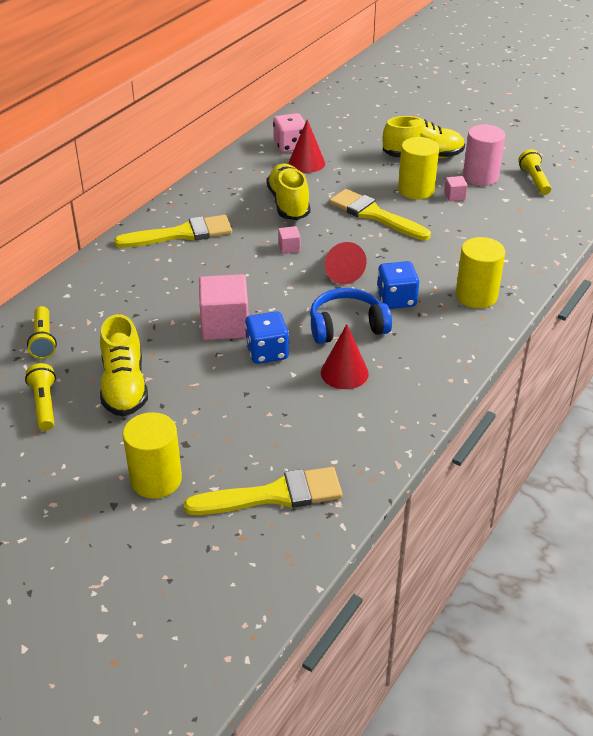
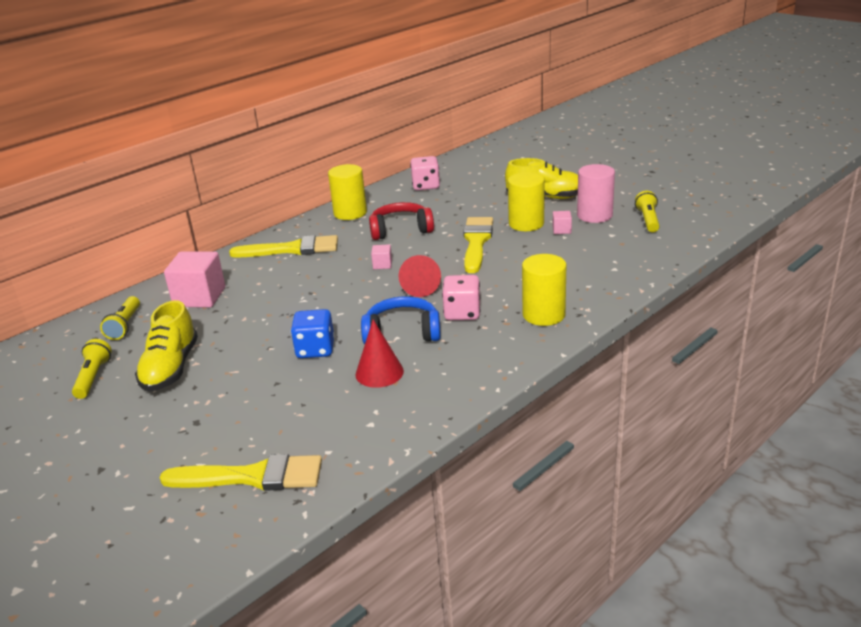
camera: 15 degrees right, 10 degrees down
yellow cylinder [123,412,182,499] -> yellow cylinder moved to [328,164,367,220]
pink cube [199,274,249,340] -> pink cube moved to [164,252,225,308]
yellow shoe [267,164,310,220] -> red headphones [369,202,434,240]
red cone [289,119,325,173] -> none
yellow brush [329,189,431,240] -> yellow brush turned 45 degrees clockwise [463,217,493,273]
blue dice [377,261,419,309] -> pink dice [442,275,480,320]

